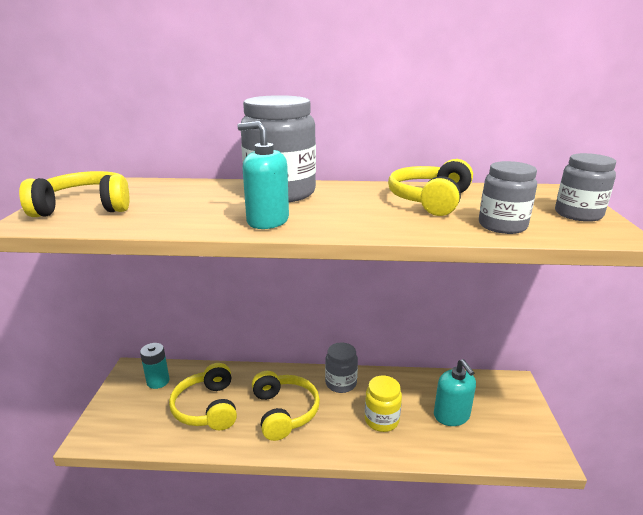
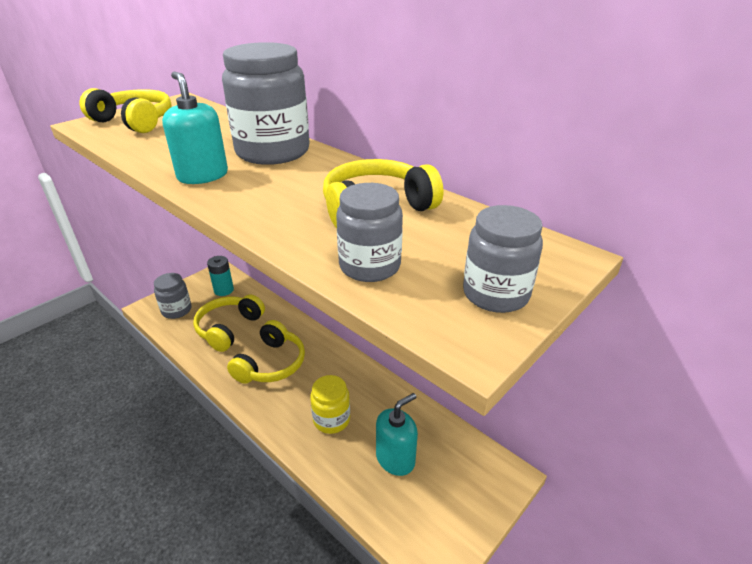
camera: 40 degrees right, 10 degrees up
grey jar [325,342,358,393] -> grey jar moved to [154,273,191,319]
turquoise soap dispenser [434,359,476,426] -> turquoise soap dispenser turned 150 degrees counterclockwise [376,393,418,476]

